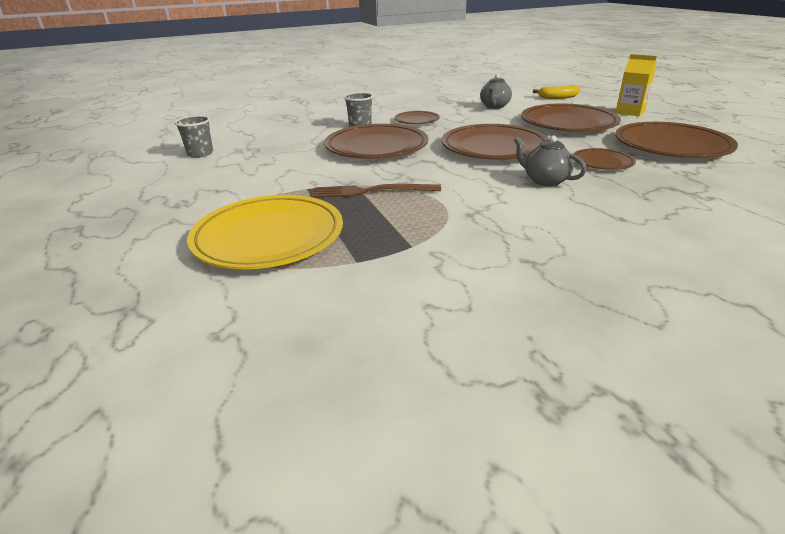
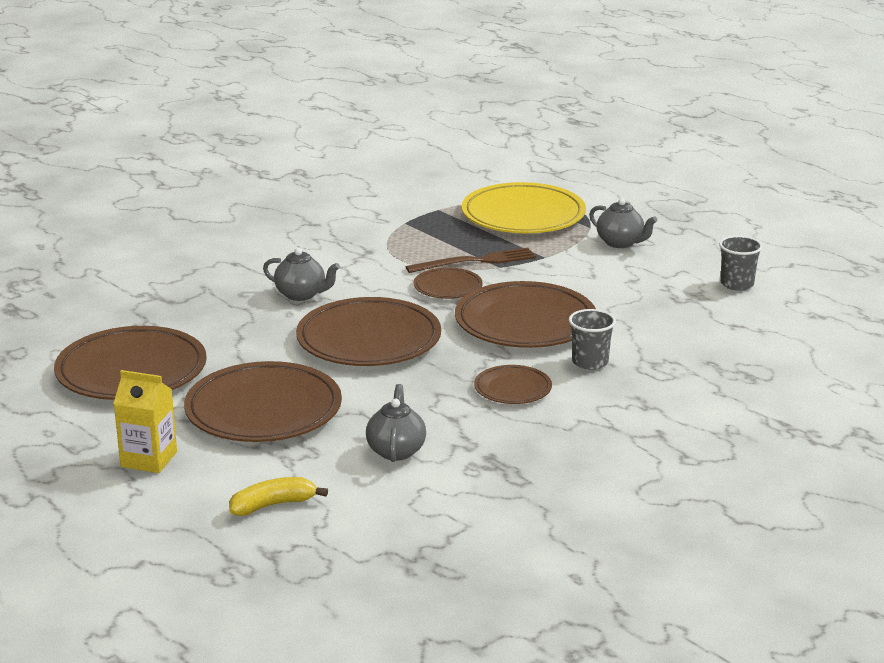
camera: 160 degrees right, 5 degrees down
brown plate [574,148,636,170] -> brown plate moved to [413,267,483,299]
none -> grey teapot [589,198,657,248]

